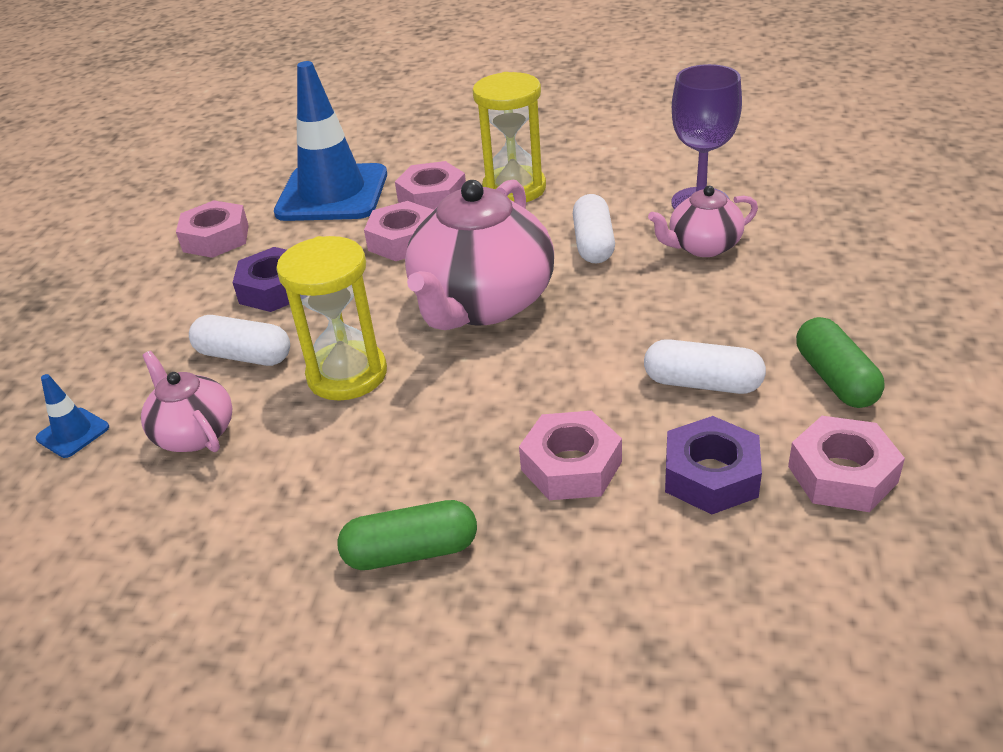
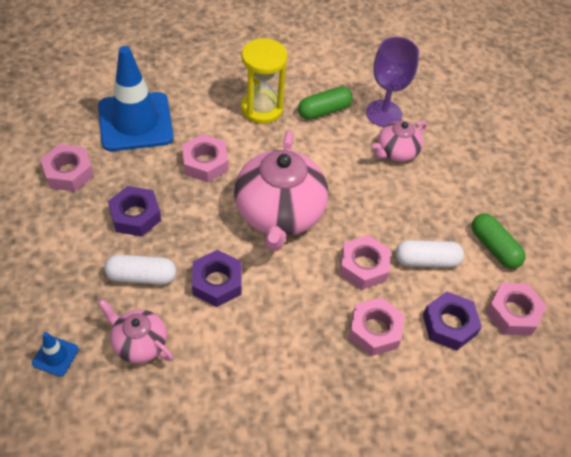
camera: 25 degrees left, 15 degrees up
yellow hourglass [276,236,387,401] -> purple nut [192,250,242,307]
green capsule [337,500,477,570] -> green capsule moved to [298,86,353,120]
pink nut [395,161,466,210] -> pink nut moved to [340,235,391,290]
white capsule [573,194,615,263] -> none

